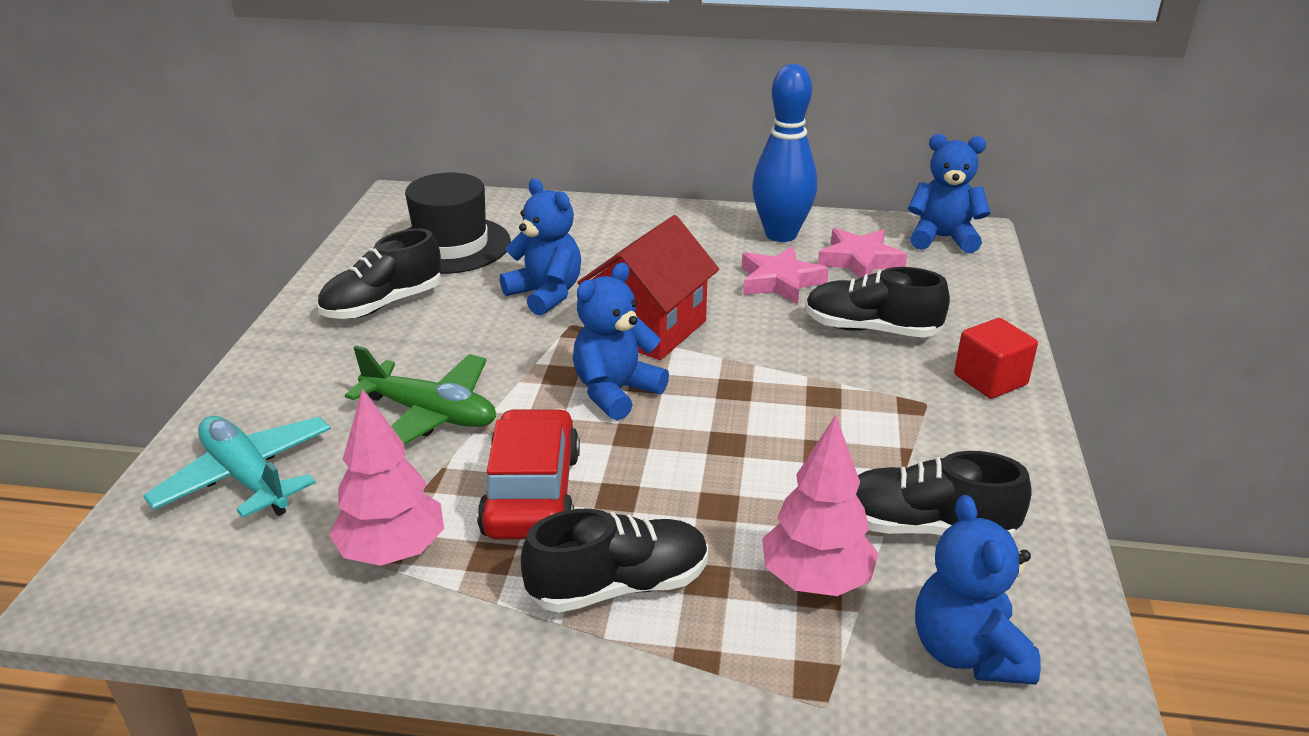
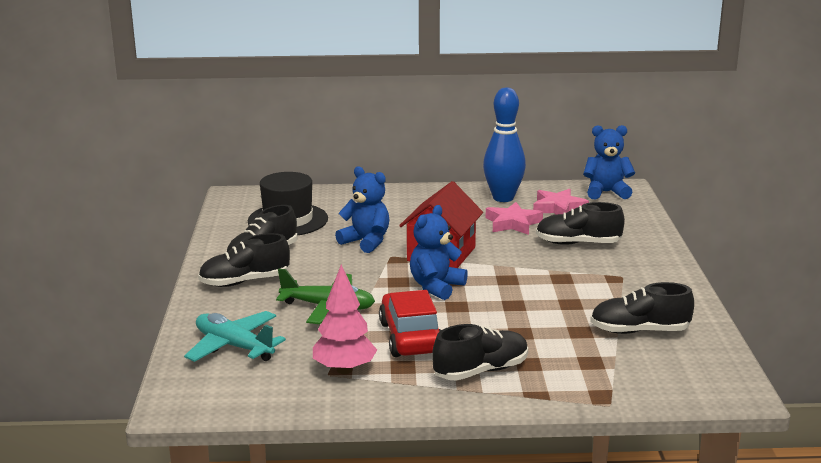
camera: 10 degrees left, 10 degrees down
pink tree [762,415,879,596] -> none
blue teddy bear [915,495,1041,685] -> none
red cube [954,318,1038,399] -> none
none -> black shoe [198,233,290,287]

